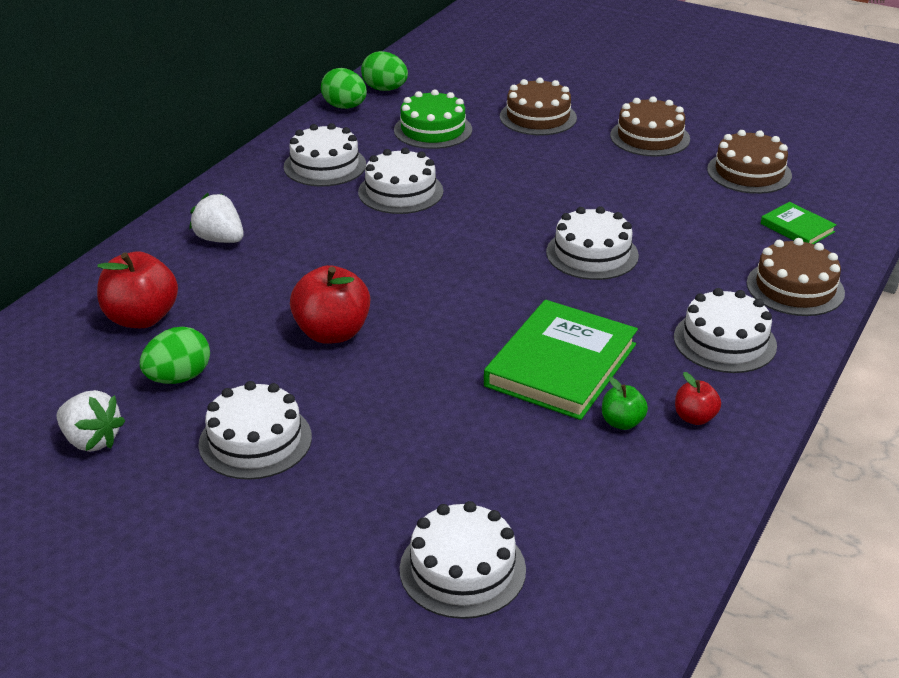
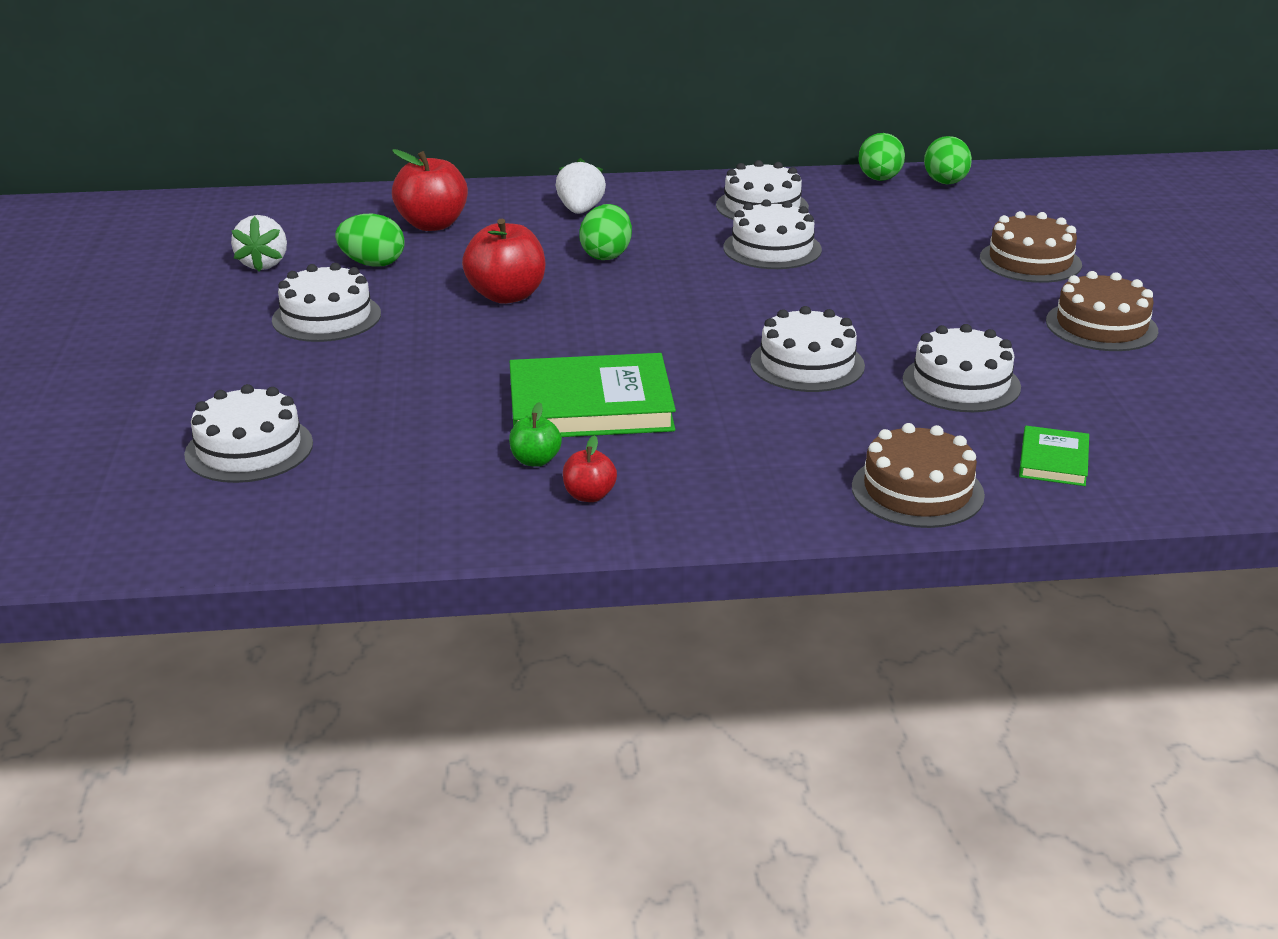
camera: 55 degrees right, 5 degrees down
green cake [394,89,472,149] -> none
white cake [674,288,777,373] -> white cake moved to [903,324,1021,412]
brown cake [707,130,792,194] -> none
none -> green egg [579,204,632,260]

